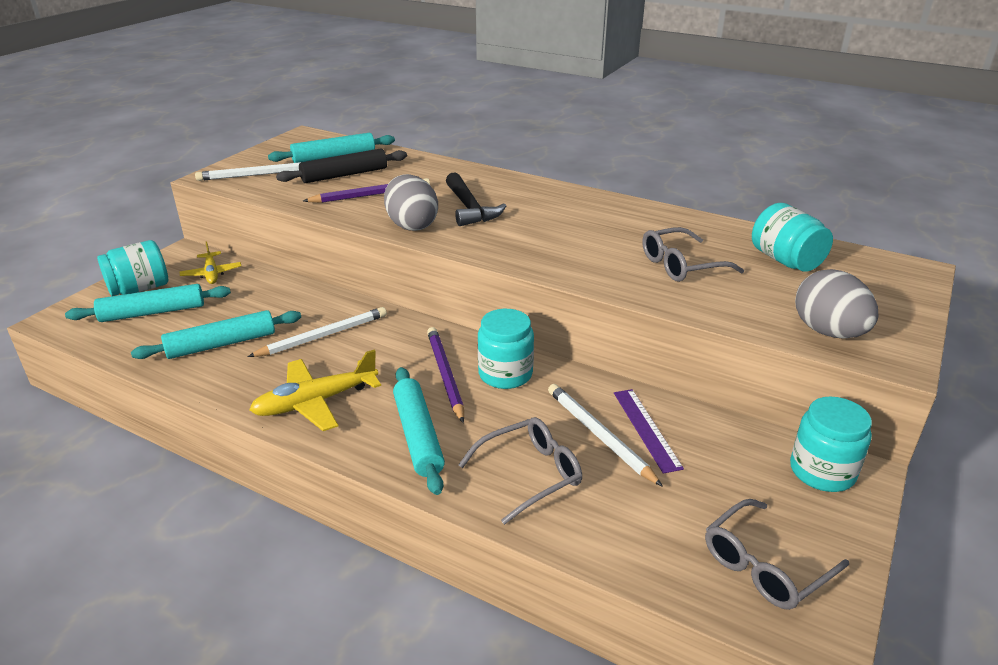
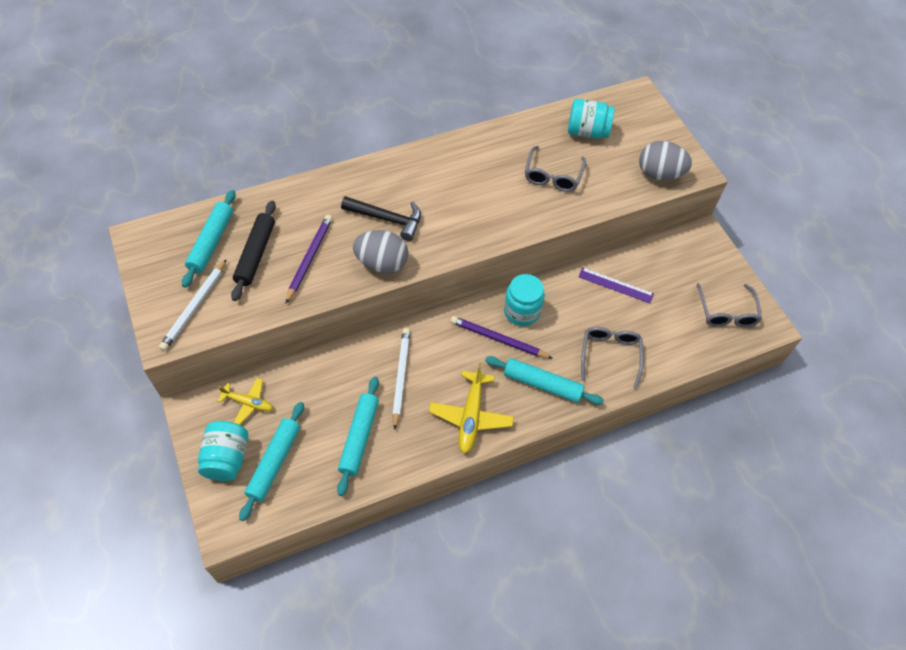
camera: 55 degrees left, 25 degrees up
white pencil [548,384,663,487] -> none
turquoise jar [790,397,872,492] -> none

